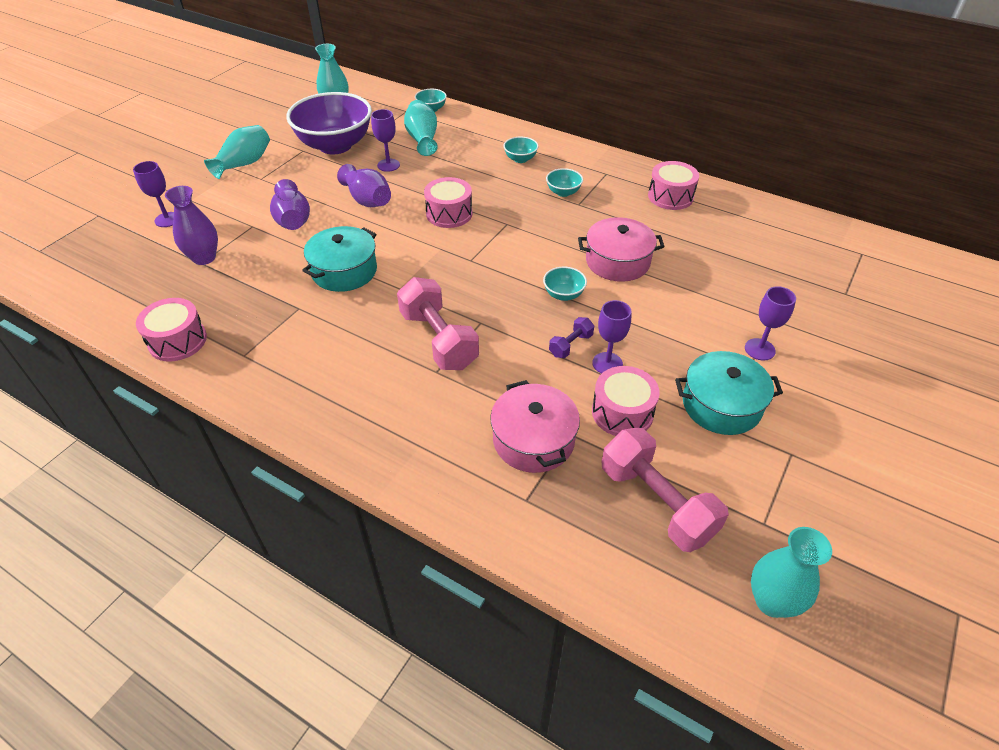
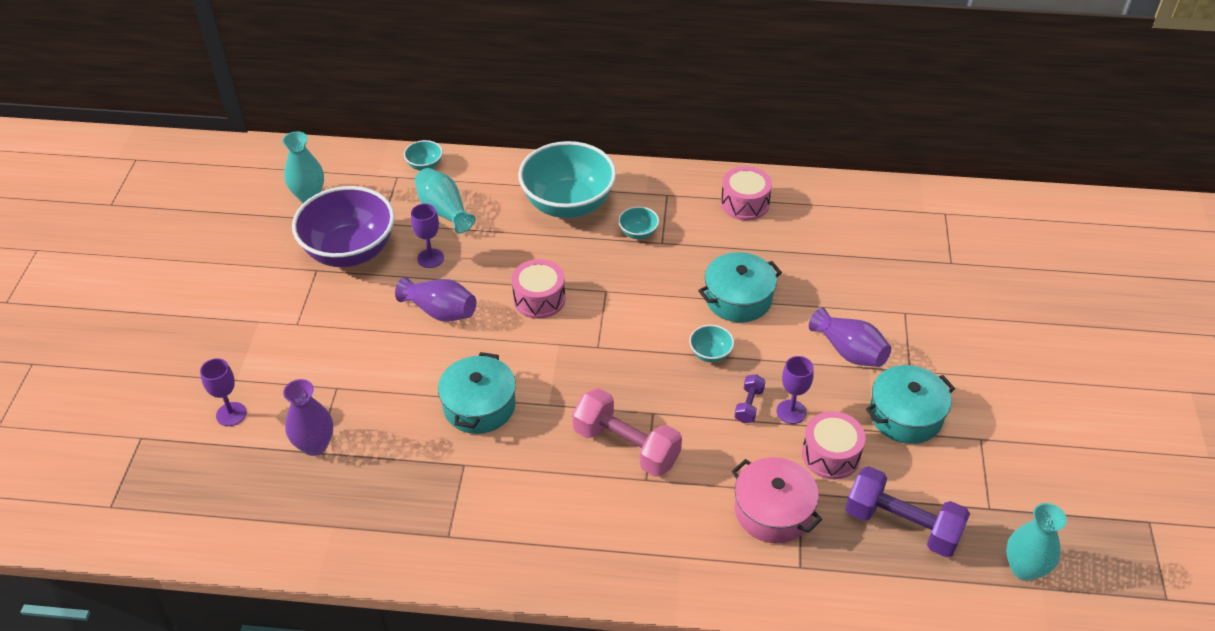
camera: 25 degrees left, 0 degrees up
pink drum [136,298,207,362] -> none
turquoise vase [204,125,270,179] -> none
purple vase [270,179,310,230] -> purple vase moved to [809,307,891,367]
turquoise bowl [503,137,539,163] -> turquoise bowl [518,141,616,218], size x2.41
pink pot [578,217,665,282] -> turquoise pot [698,252,782,322]
pink dumbbell [602,428,729,552] -> purple dumbbell [845,466,970,557]
purple goblet [745,286,796,360] -> none

